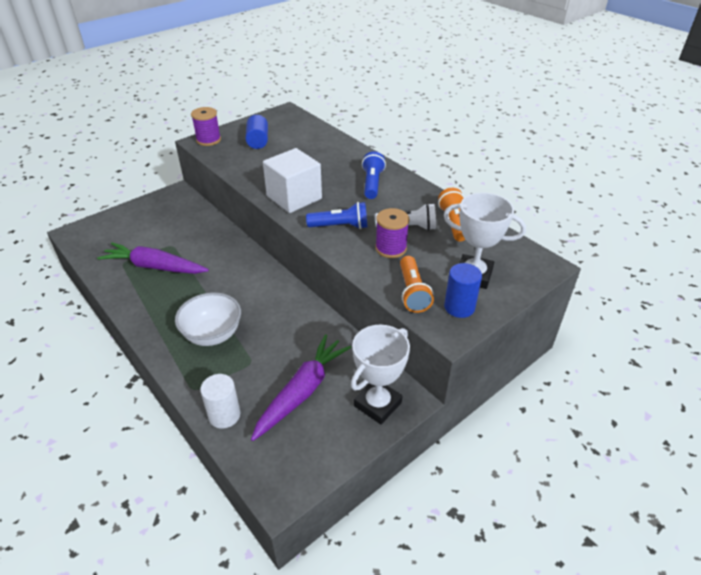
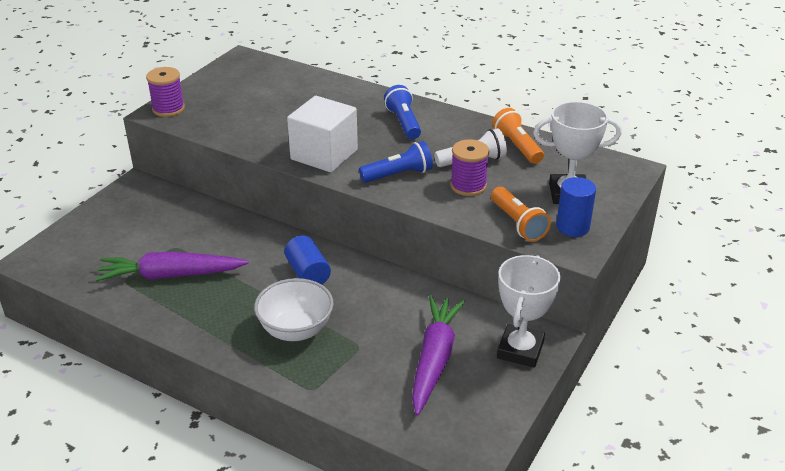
camera: 20 degrees left, 5 degrees down
white cylinder [200,374,240,429] -> none
blue cylinder [245,115,268,149] -> blue cylinder moved to [284,235,331,285]

